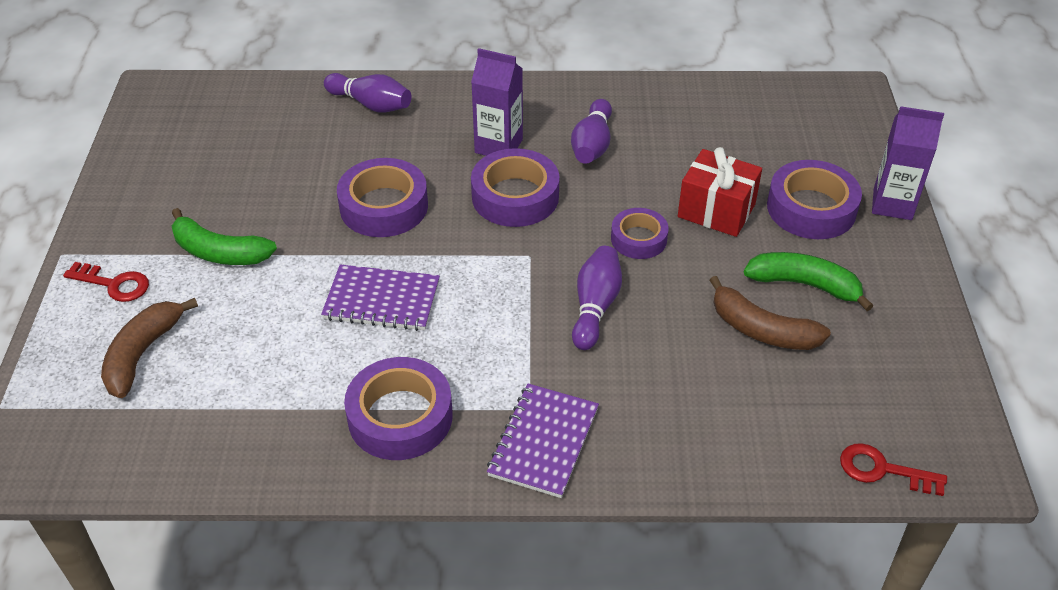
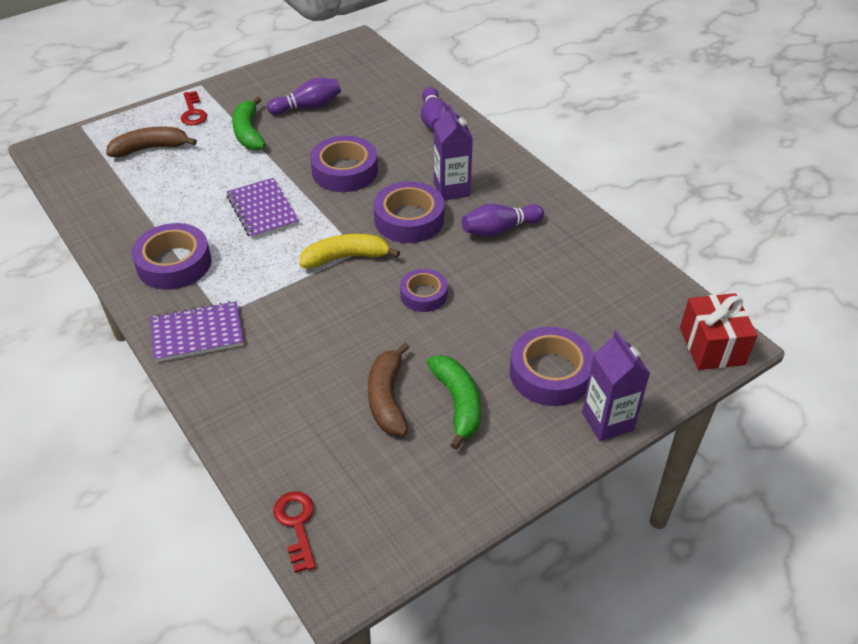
camera: 55 degrees right, 0 degrees up
purple bowling pin [572,246,622,350] -> purple bowling pin moved to [267,78,341,115]
red gift [678,147,762,237] -> red gift moved to [680,293,757,370]
none -> yellow banana [300,234,400,268]

